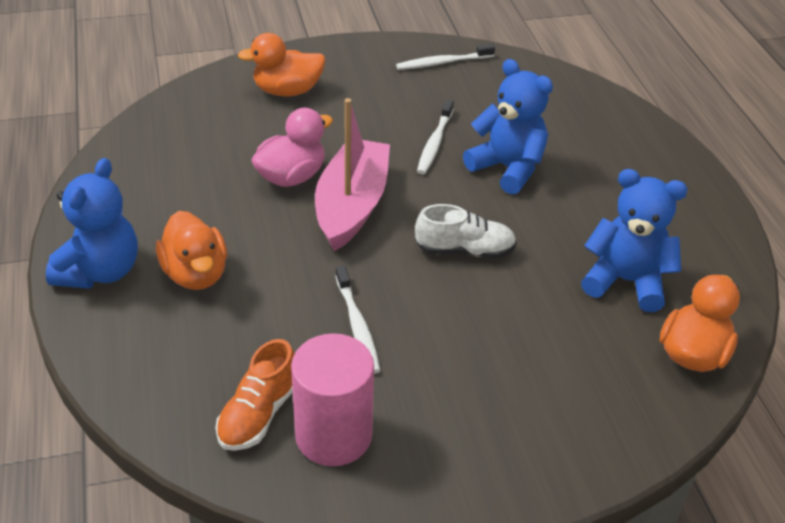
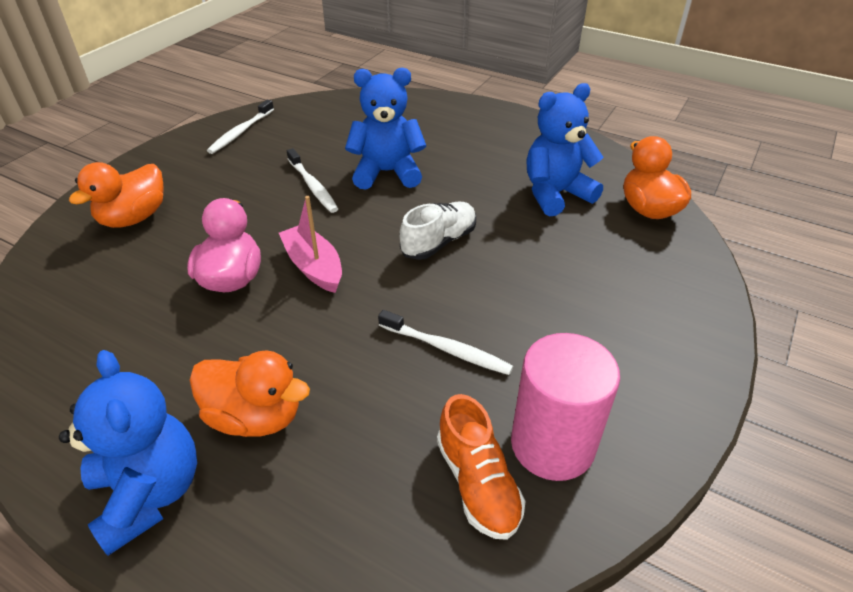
camera: 45 degrees left, 0 degrees up
pink boat [315,98,390,251] -> pink boat [279,196,342,293], size x0.63

